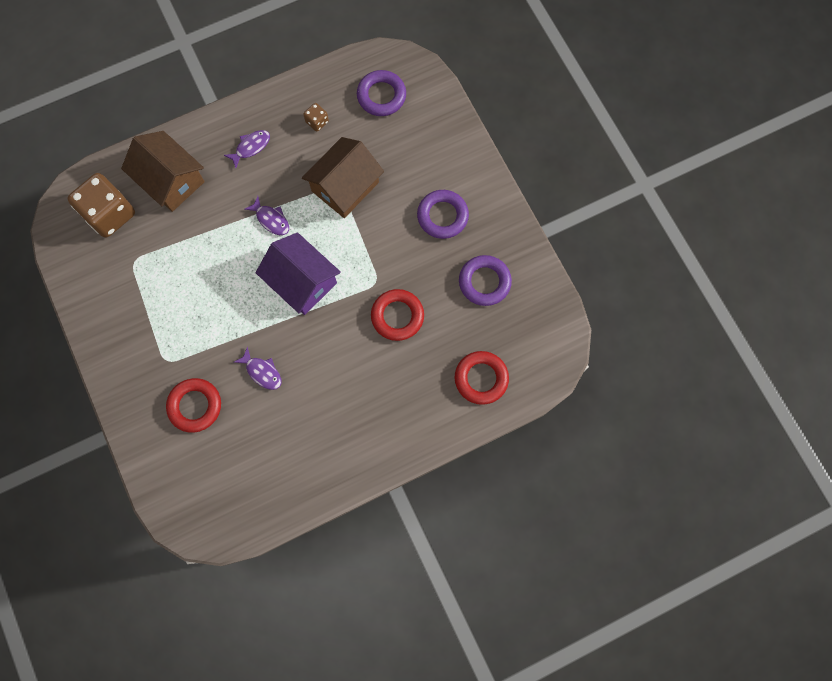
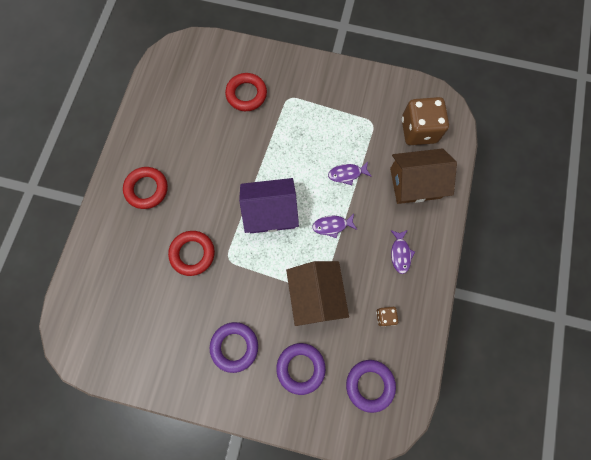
camera: 130 degrees right, 0 degrees up
purple fish [234,347,282,390] -> purple fish moved to [328,161,372,185]
red ring [455,351,509,405] -> red ring moved to [123,167,168,209]
purple ring [459,255,512,306] -> purple ring moved to [276,343,326,395]

